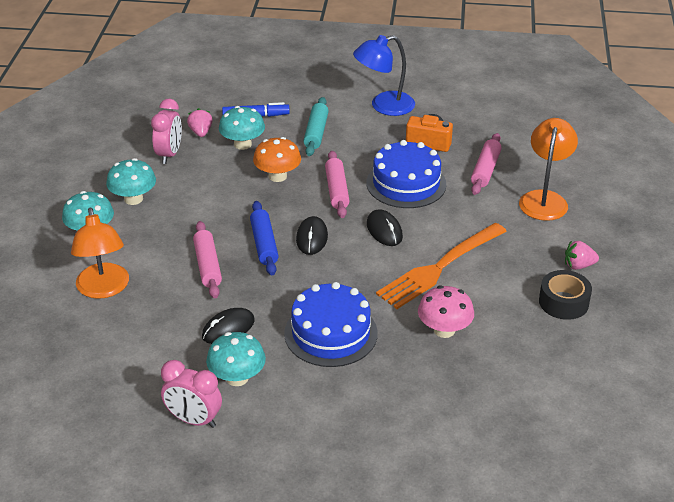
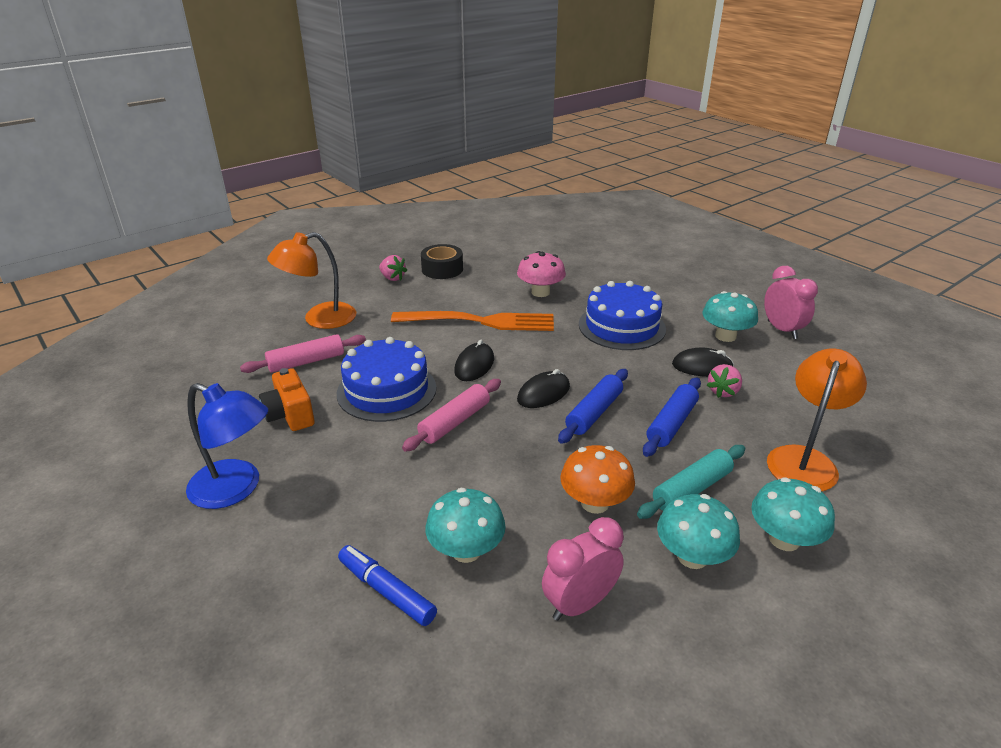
camera: 135 degrees left, 5 degrees down
pink strawberry [187,108,213,137] -> pink strawberry moved to [707,364,742,398]
pink rolling pin [193,221,222,298] -> blue rolling pin [643,378,701,457]
orange mushroom [253,137,301,182] -> orange mushroom moved to [561,445,635,514]
turquoise rolling pin [304,97,329,156] -> turquoise rolling pin moved to [637,445,745,519]

